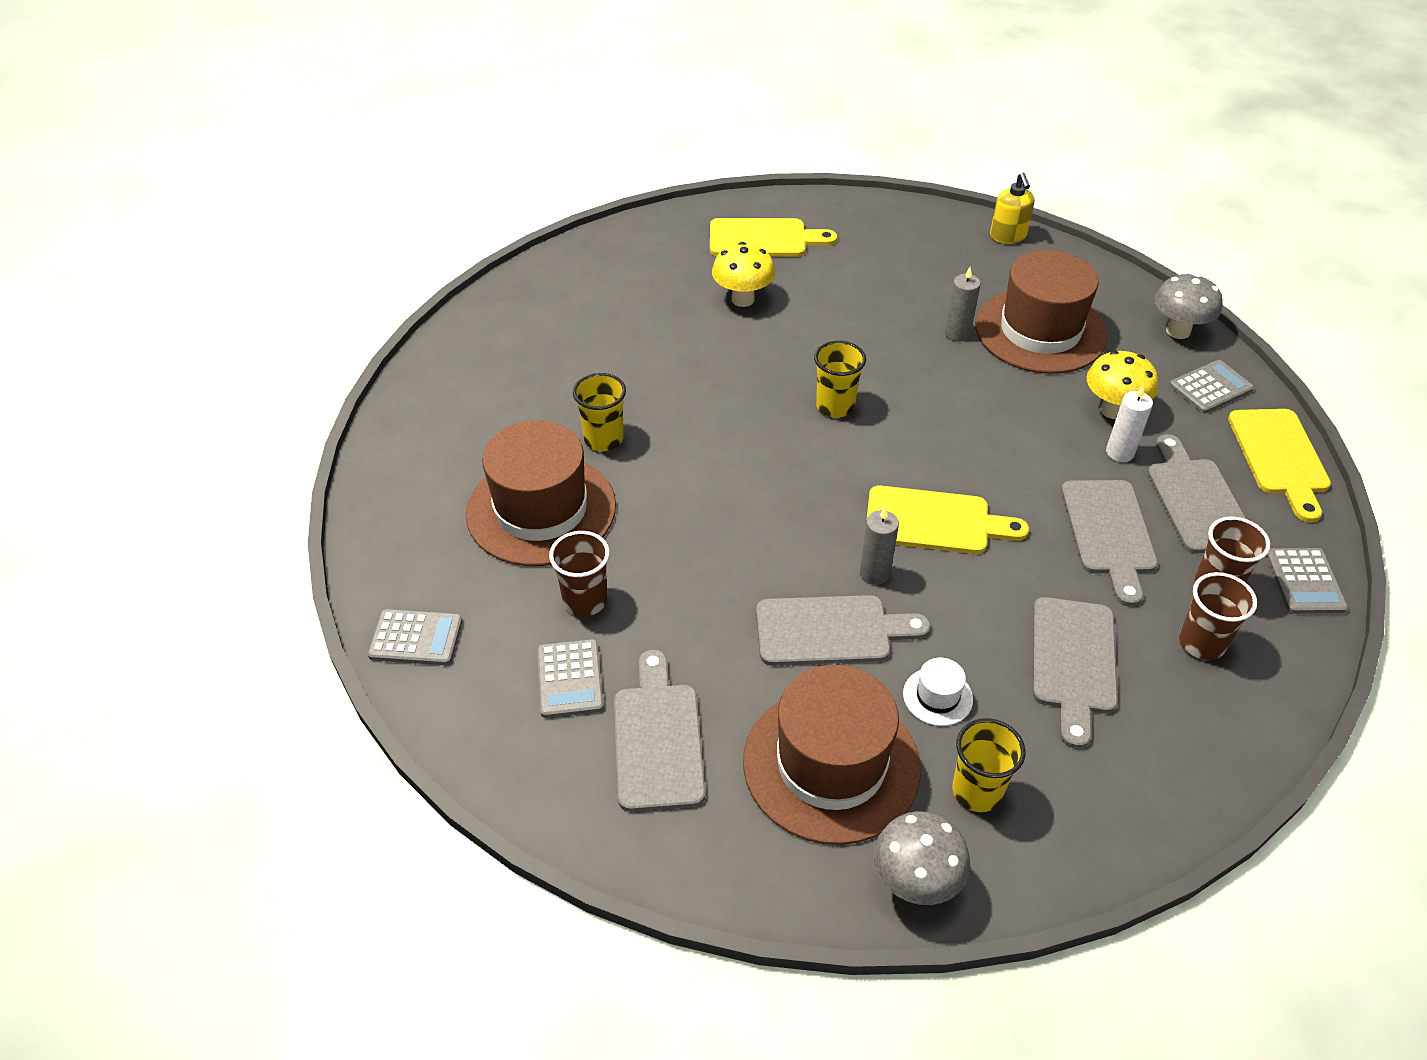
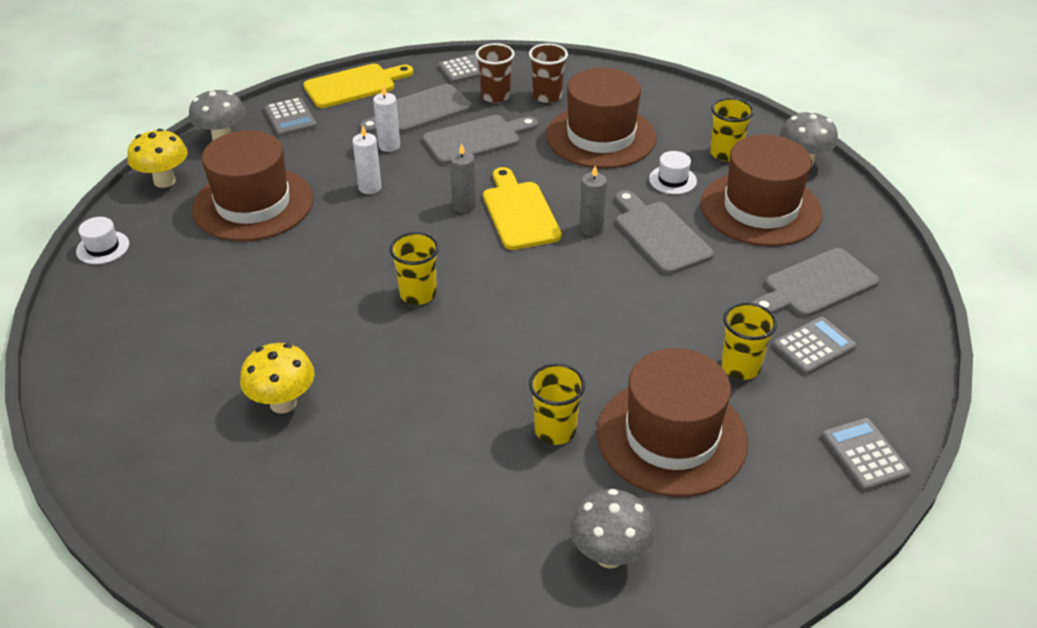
camera: 115 degrees left, 5 degrees down
brown cup [549,531,610,616] -> yellow cup [721,302,777,380]
yellow cutting board [710,218,837,257] -> none
grey candle [945,267,981,341] -> grey candle moved to [450,143,476,213]
yellow soap dispenser [990,173,1034,244] -> white hat [76,217,129,264]
grey cutting board [1033,597,1118,749] -> brown hat [546,68,657,169]
yellow mushroom [1086,351,1158,419] -> yellow mushroom moved to [127,129,188,188]
grey calculator [1169,360,1254,413] -> grey calculator turned 150 degrees counterclockwise [264,97,317,136]
none -> white candle [352,126,382,194]
none -> grey mushroom [570,489,654,568]

